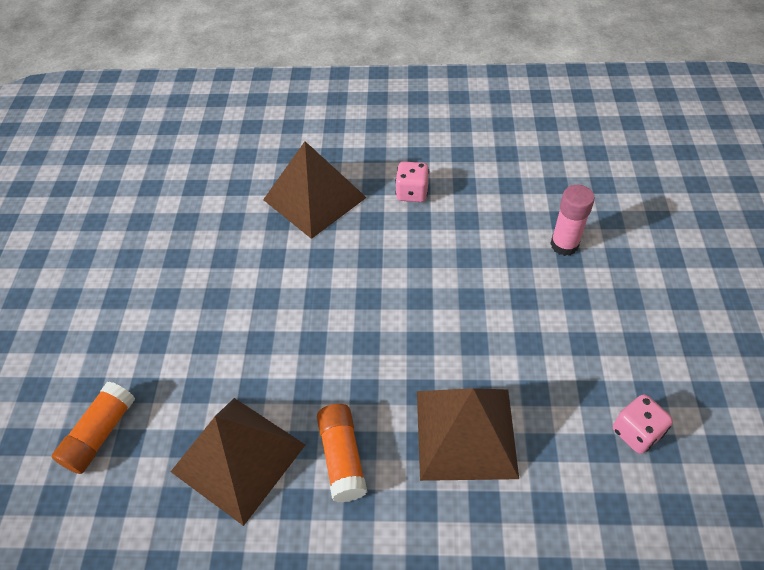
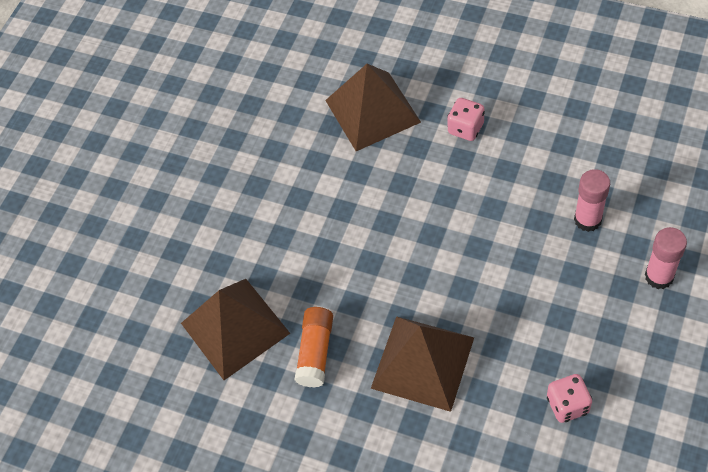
camera: 25 degrees right, 5 degrees up
orange glue stick [52,381,135,474] -> none
none -> pink glue stick [645,227,687,289]

